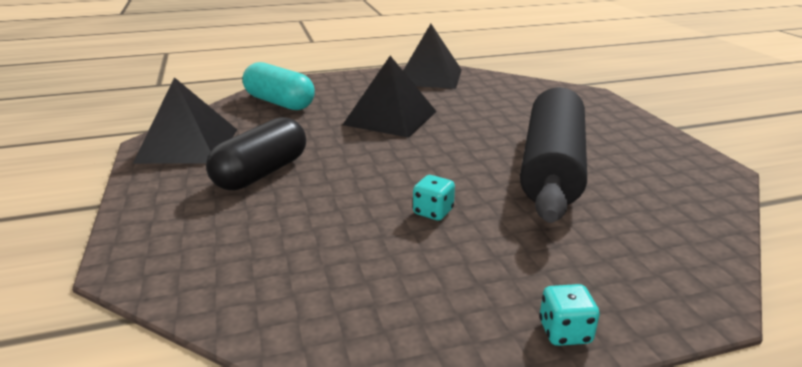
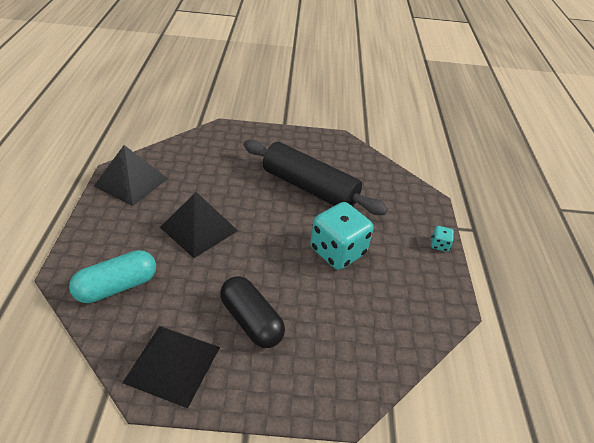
camera: 75 degrees left, 15 degrees up
turquoise dice [413,175,455,221] -> turquoise dice [310,202,373,270], size x2.36

